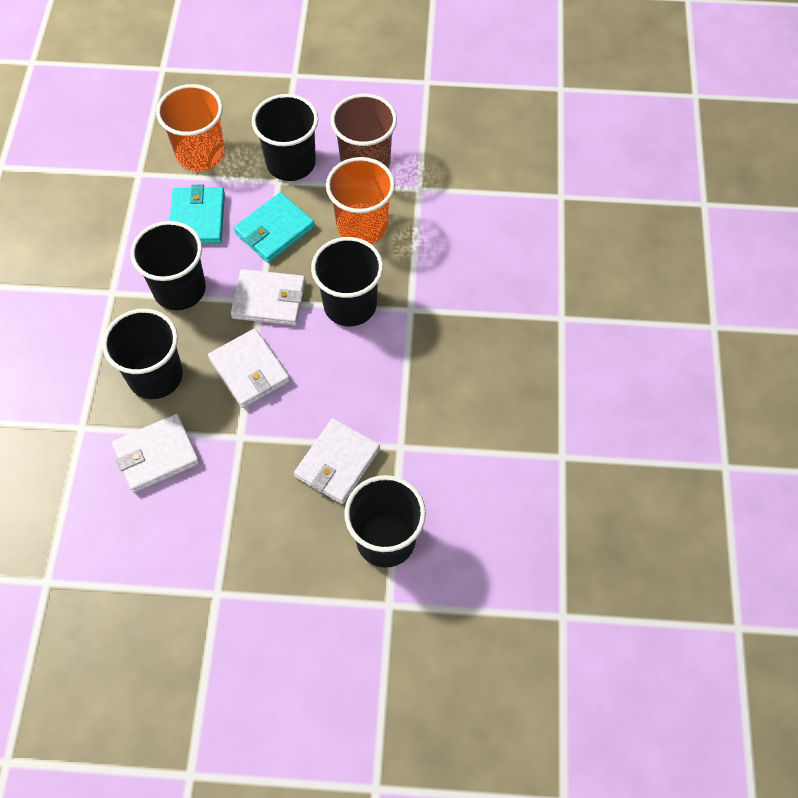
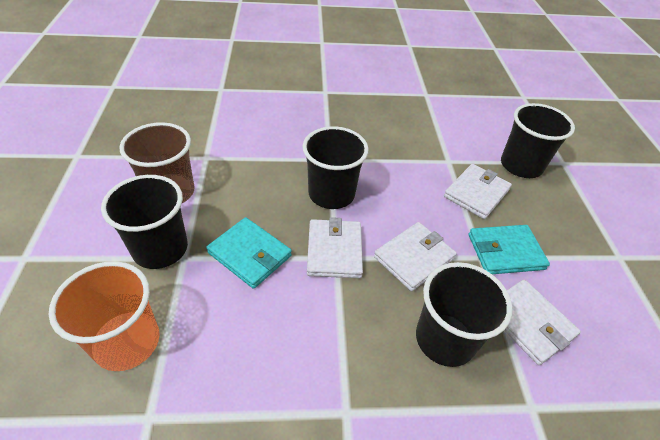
camera: 100 degrees left, 15 degrees down
black cup [130,221,206,310] -> none
turquoise wallet [170,185,225,244] -> turquoise wallet moved to [469,225,550,274]
white wallet [294,418,380,504] -> white wallet turned 75 degrees counterclockwise [444,164,512,219]
orange cup [326,157,395,244] -> none

